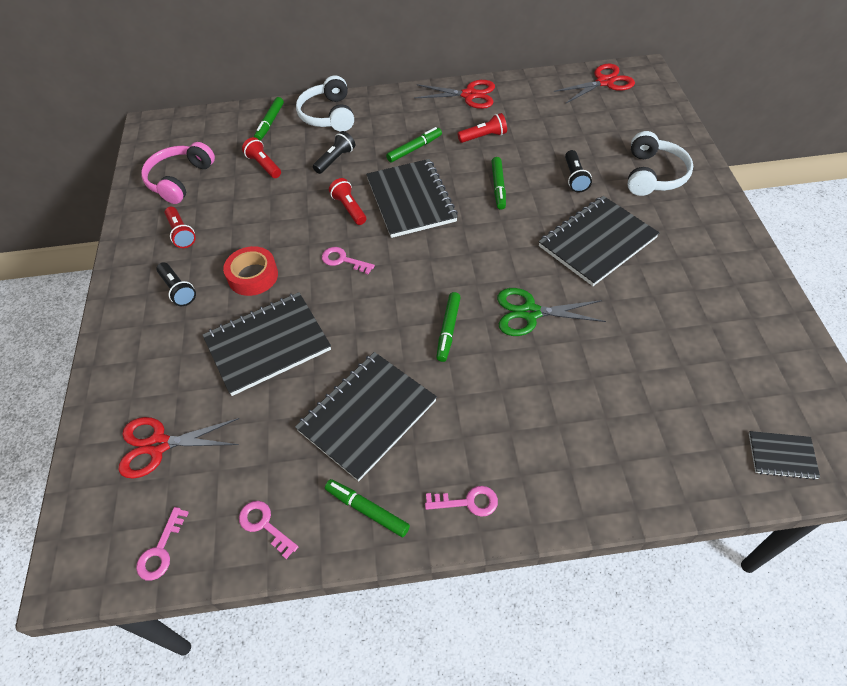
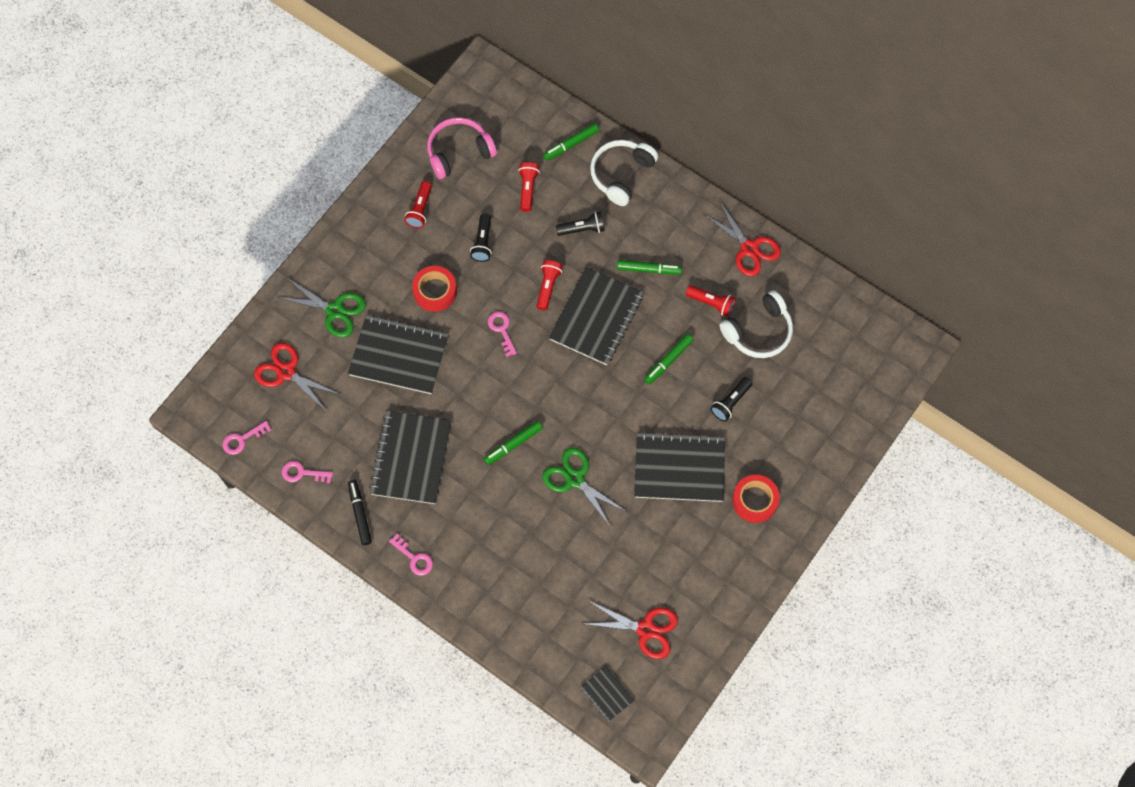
camera: 40 degrees right, 15 degrees up
black flashlight [156,262,196,306] -> black flashlight moved to [470,214,492,262]
pink key [239,501,299,559] -> pink key turned 75 degrees counterclockwise [282,461,333,483]
black notebook [295,352,437,481] -> black notebook turned 75 degrees counterclockwise [369,410,452,504]
green marker [325,479,410,537] -> black marker [348,480,372,545]
red scissors [554,63,635,104] -> red scissors moved to [586,601,678,659]
white headphones [628,131,693,196] -> white headphones moved to [720,291,793,358]
none -> green scissors [277,278,366,337]
none -> red tape [732,475,780,523]

